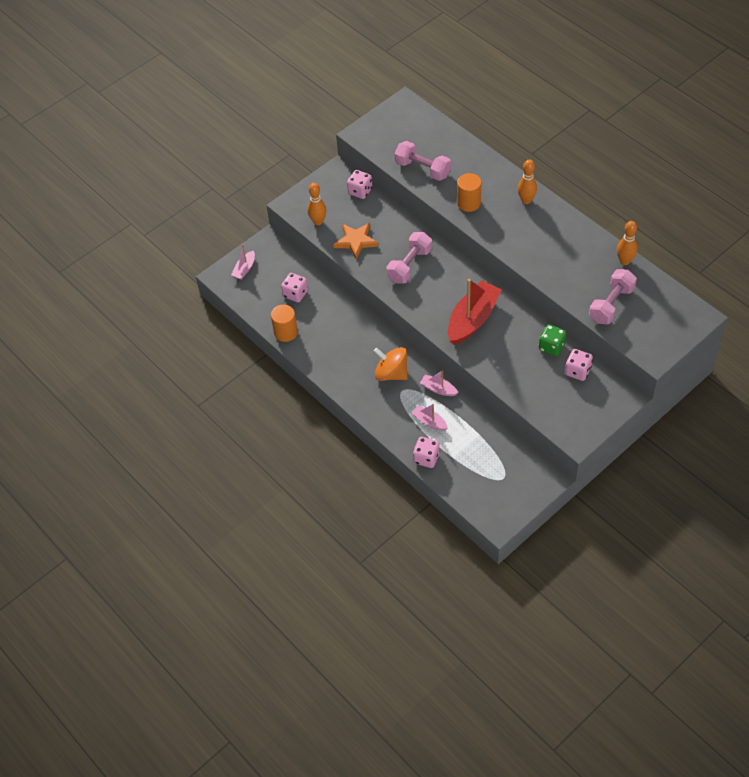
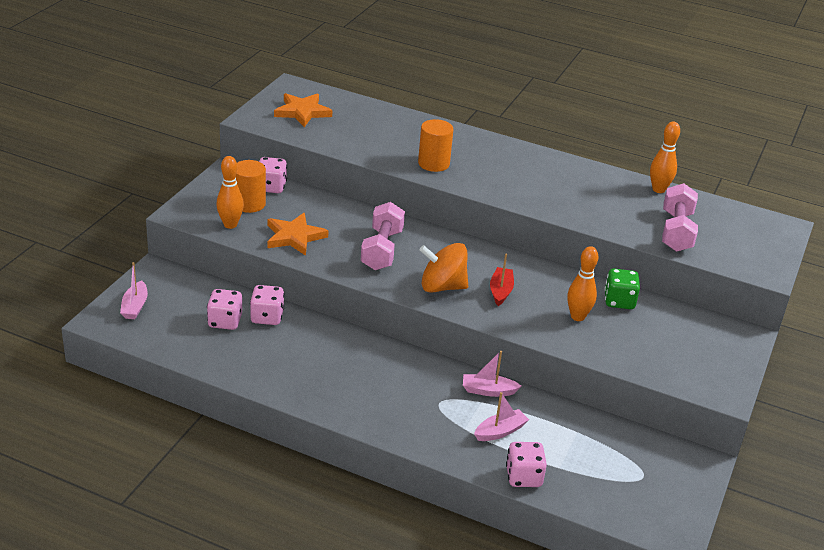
camera: 30 degrees left, 20 degrees down
orange cylinder [271,305,298,342] -> orange cylinder moved to [236,160,266,213]
orange spinning top [374,347,408,381] -> orange spinning top moved to [420,243,468,293]
pink dumbbell [395,141,451,181] -> none
pink boat [412,404,448,431] -> pink boat turned 135 degrees clockwise [474,392,529,441]
red boat [448,279,502,345] -> red boat [490,253,514,306], size x0.48
orange bowling pin [518,160,537,204] -> orange bowling pin moved to [567,246,598,321]
pink dice [565,349,593,381] -> pink dice moved to [250,285,284,325]
none -> orange star [274,93,332,127]

